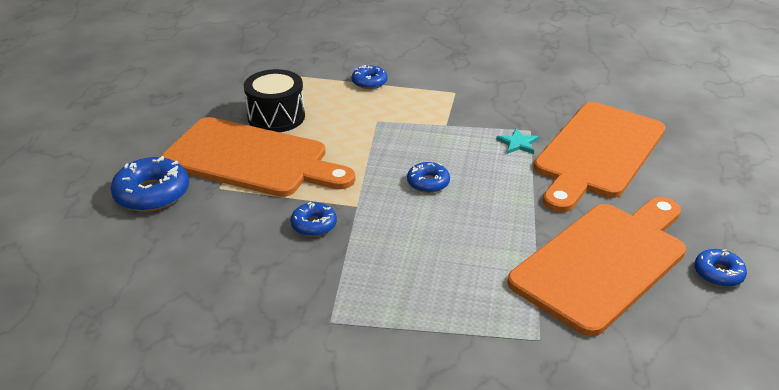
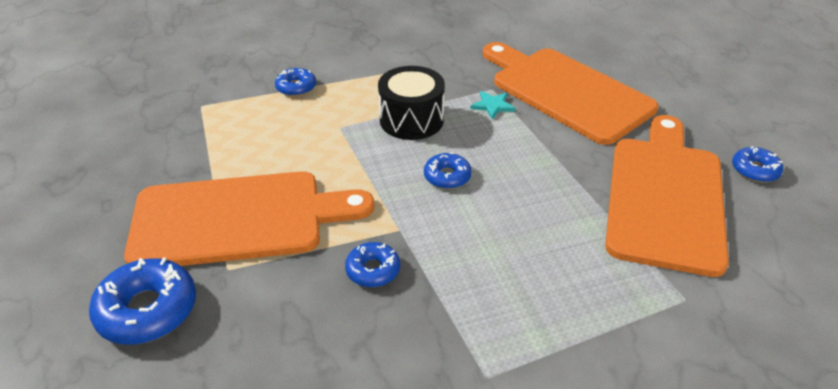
camera: 30 degrees left, 5 degrees up
black drum [244,69,305,132] -> black drum moved to [378,66,445,140]
orange cutting board [534,102,665,212] -> orange cutting board turned 135 degrees clockwise [483,42,658,145]

